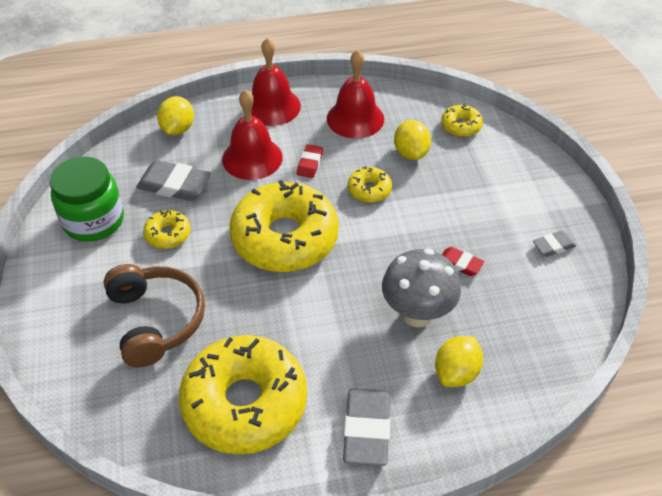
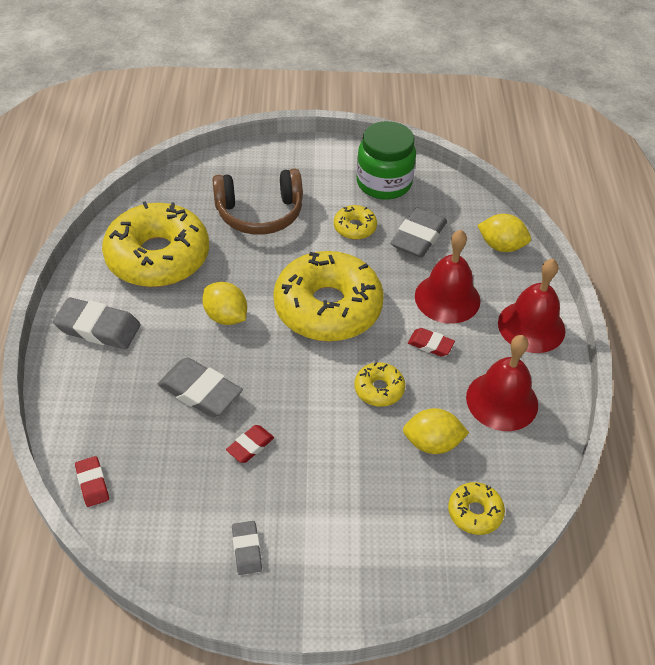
camera: 100 degrees right, 0 degrees up
grey mushroom [382,249,461,327] -> grey eraser [158,358,243,417]
yellow lemon [435,336,483,387] -> yellow lemon moved to [202,282,247,325]
none -> red eraser [75,456,109,507]

